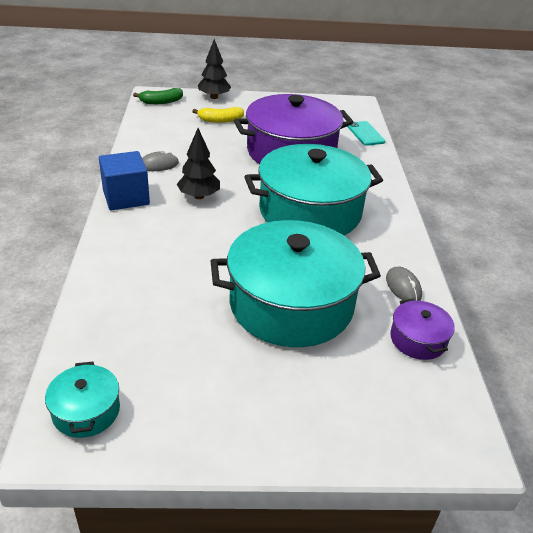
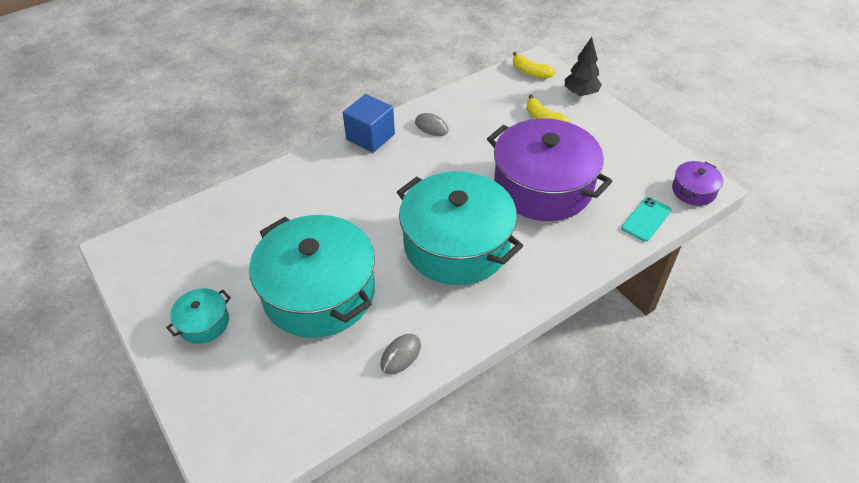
camera: 60 degrees right, 10 degrees up
turquoise pot [45,362,120,438] -> turquoise pot moved to [166,288,231,344]
green banana [133,88,183,104] -> yellow banana [513,52,556,79]
black tree [177,128,220,199] -> none
purple pot [390,299,455,360] -> purple pot moved to [672,161,723,206]

